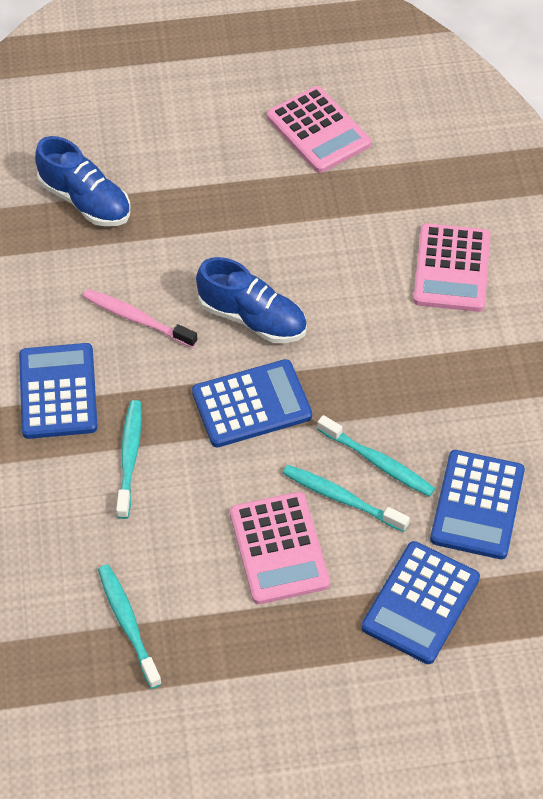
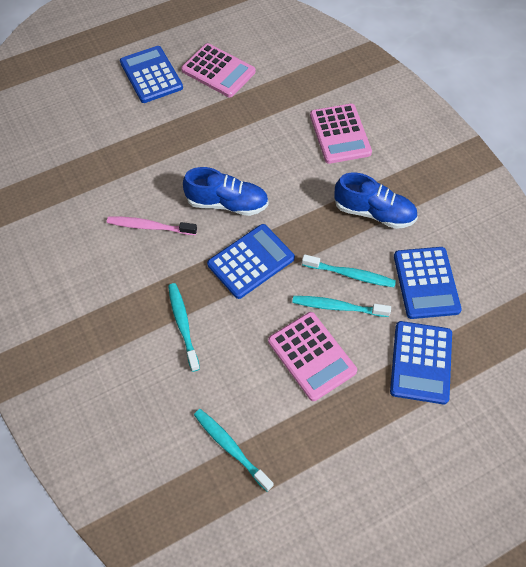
camera: 20 degrees left, 5 degrees up
blue calculator [19,343,98,439] -> blue calculator moved to [120,46,183,103]
blue shoe [35,136,131,227] -> blue shoe moved to [334,173,418,229]

